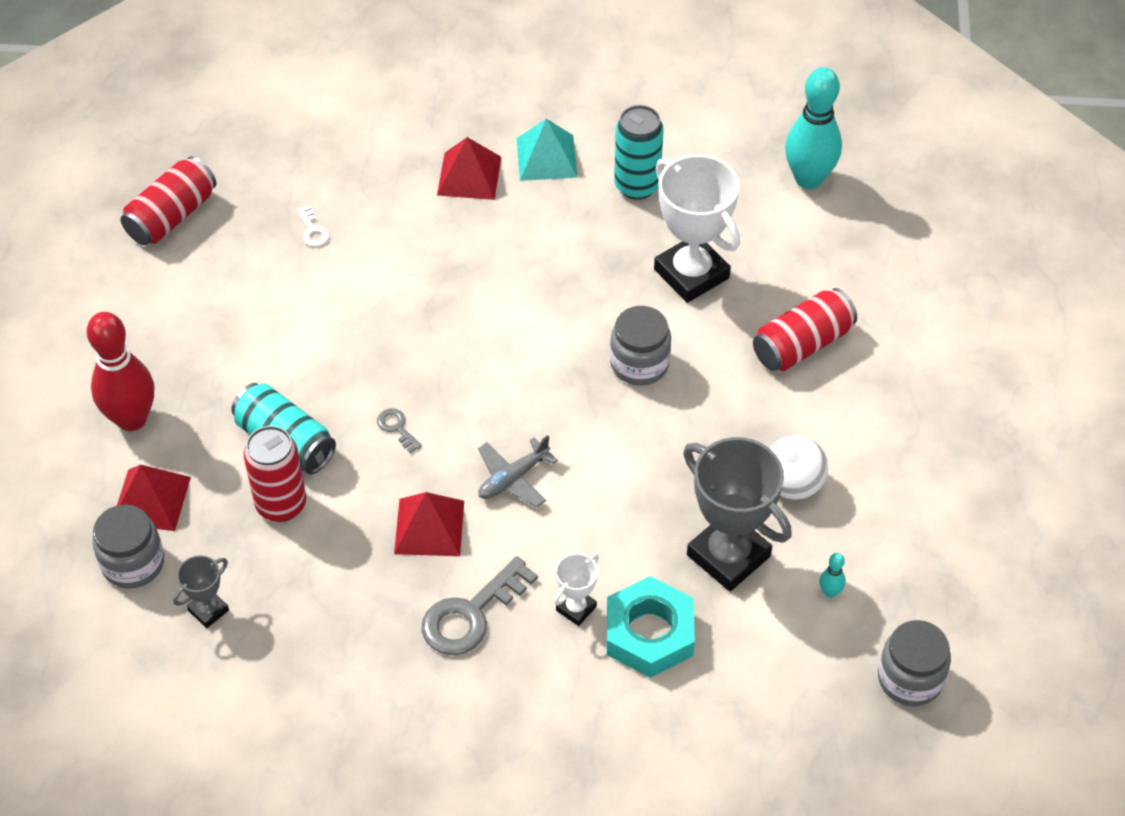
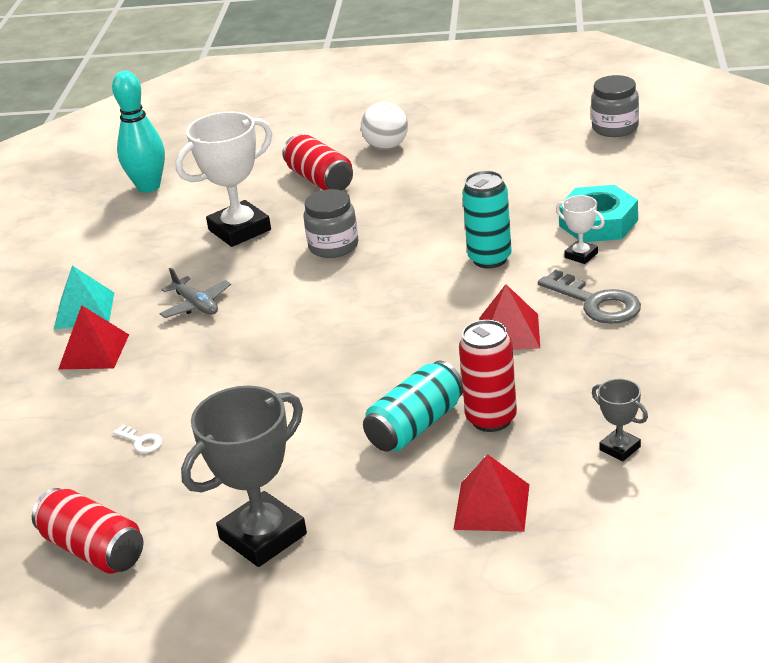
camera: 85 degrees left, 20 degrees down
red bowling pin [87,312,154,431] -> none
grey jar [92,505,164,589] -> none
white key [297,205,330,247] -> white key turned 60 degrees clockwise [113,425,162,453]
grey key [377,408,422,453] -> none
grey plane [478,435,558,507] -> grey plane moved to [160,267,231,318]
turquoise can [614,105,664,200] -> turquoise can moved to [462,170,512,268]
grey trophy [683,437,792,591] -> grey trophy moved to [181,386,307,567]
white ball [770,435,828,500] -> white ball moved to [361,102,408,150]
turquoise bowling pin [819,553,846,598] -> none

